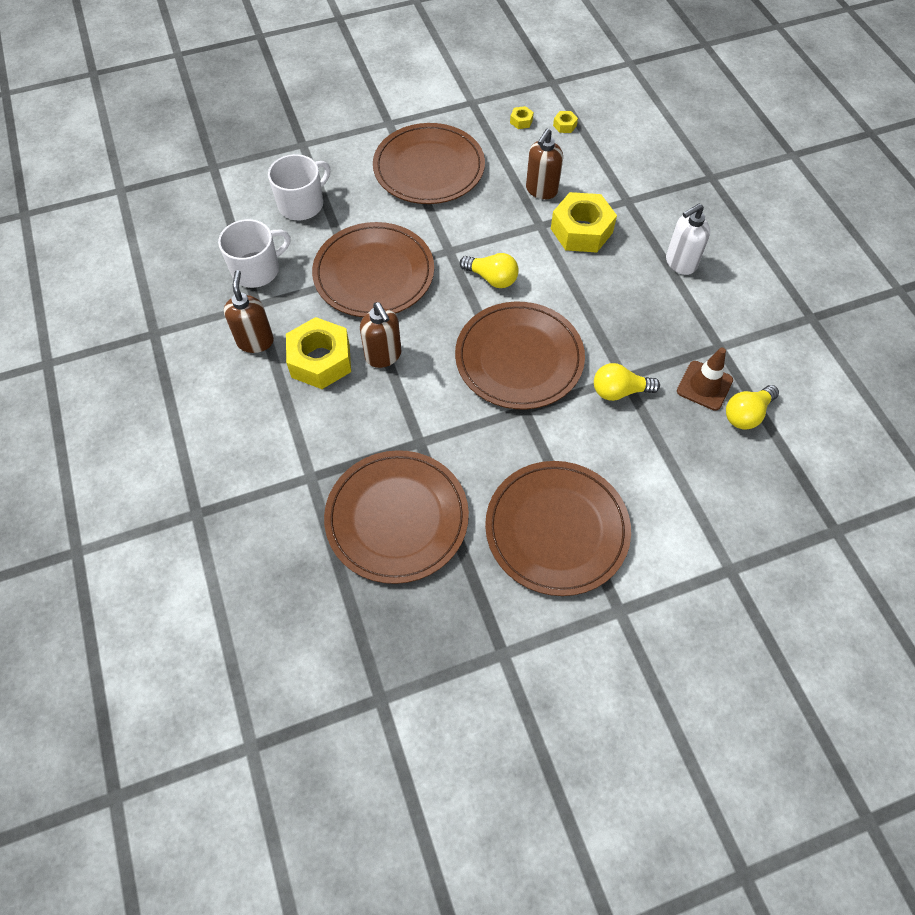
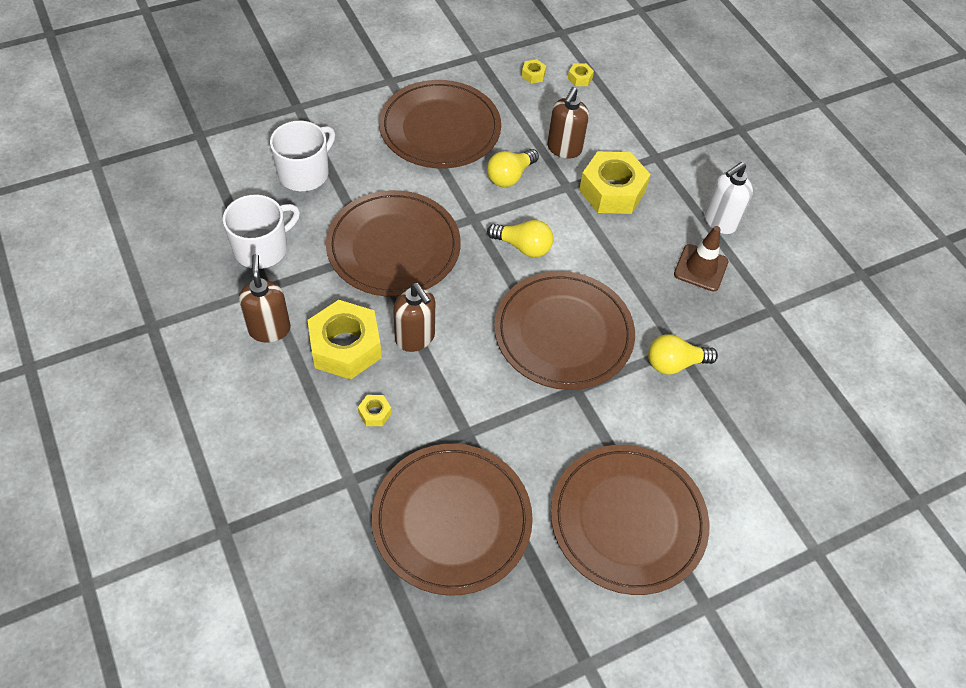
camera: 10 degrees left, 5 degrees down
brown traffic cone [677,348,733,411] -> brown traffic cone moved to [674,226,728,292]
yellow light bulb [726,385,779,430] -> yellow light bulb moved to [487,149,539,187]
none -> yellow nut [358,395,392,426]

